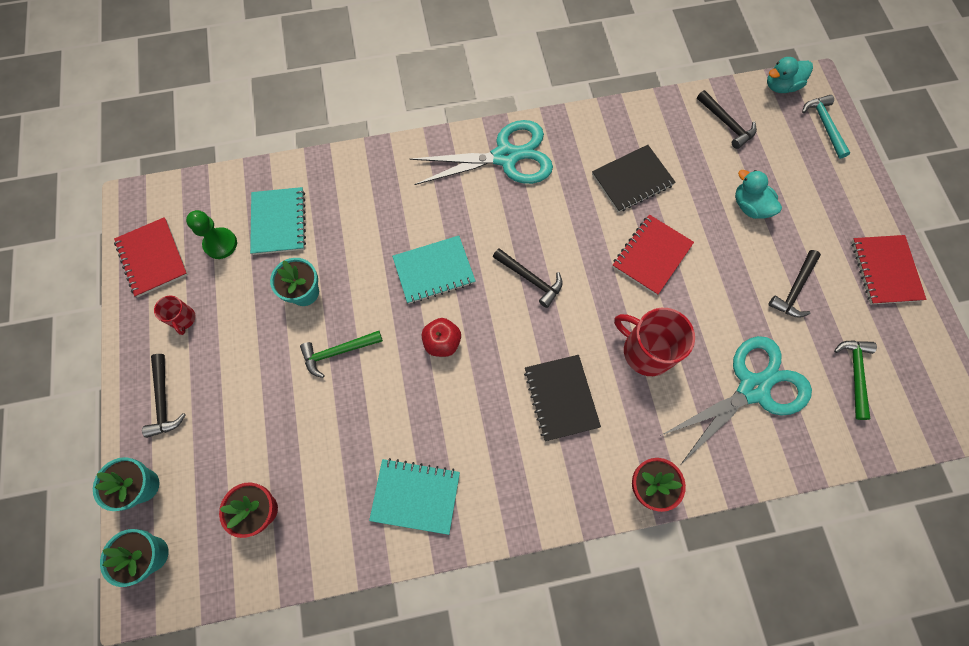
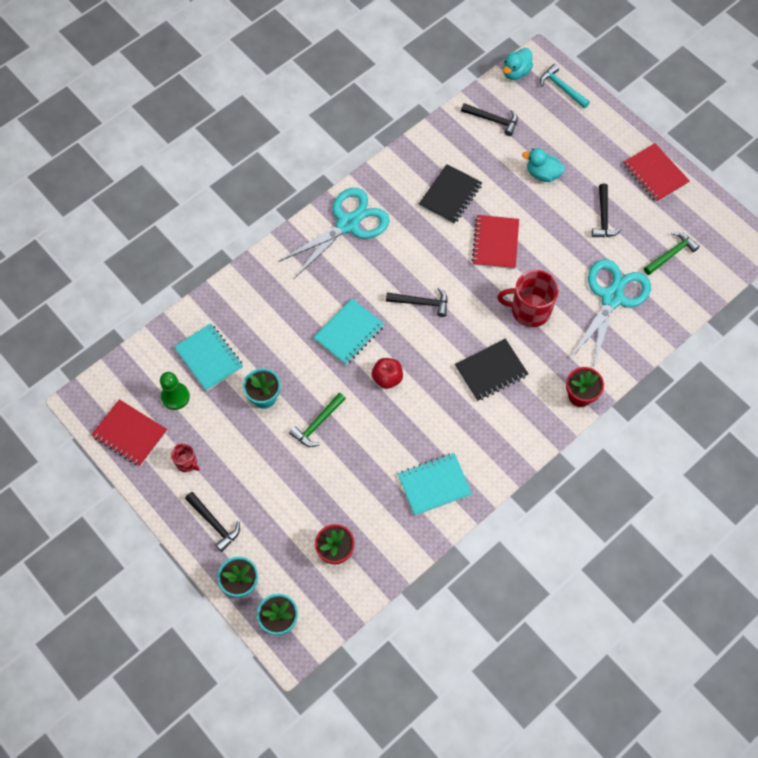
camera: 30 degrees left, 5 degrees down
black notebook [524,355,601,441] -> black notebook turned 75 degrees counterclockwise [455,339,528,401]
green hammer [834,340,877,420] -> green hammer turned 75 degrees clockwise [644,232,700,275]

